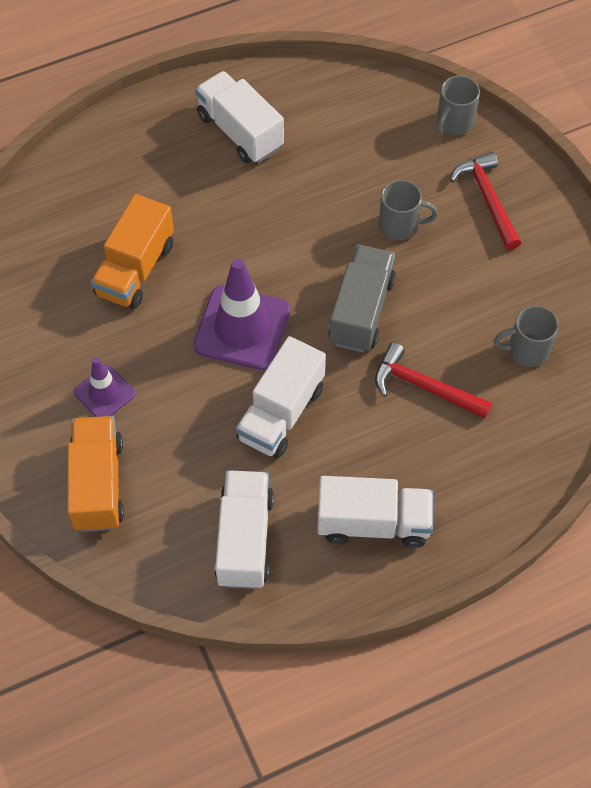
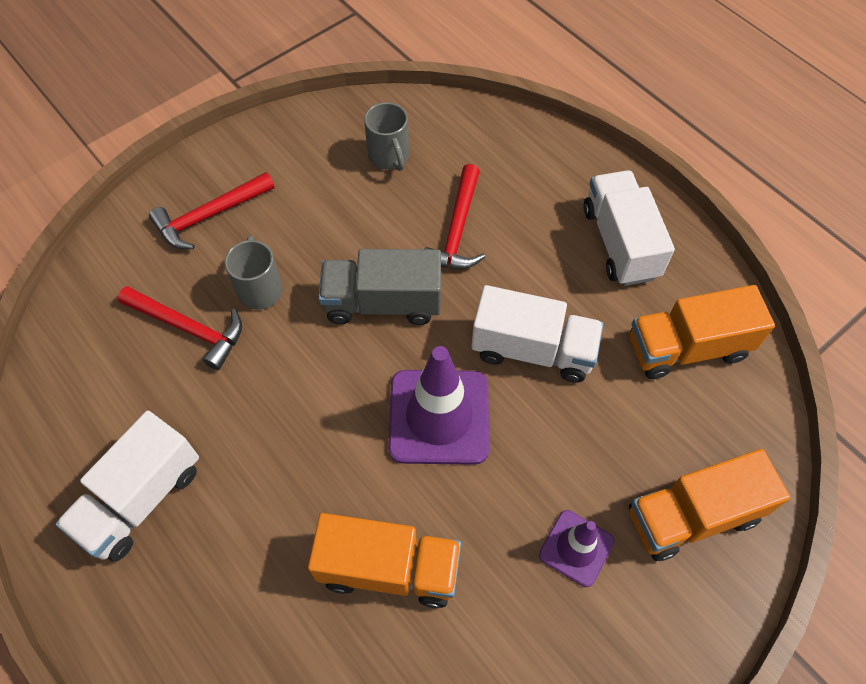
camera: 105 degrees left, 0 degrees up
white truck [214,470,274,589] -> orange truck [630,285,775,379]
grey mug [437,75,480,135] -> none
none -> red hammer [118,286,242,370]

